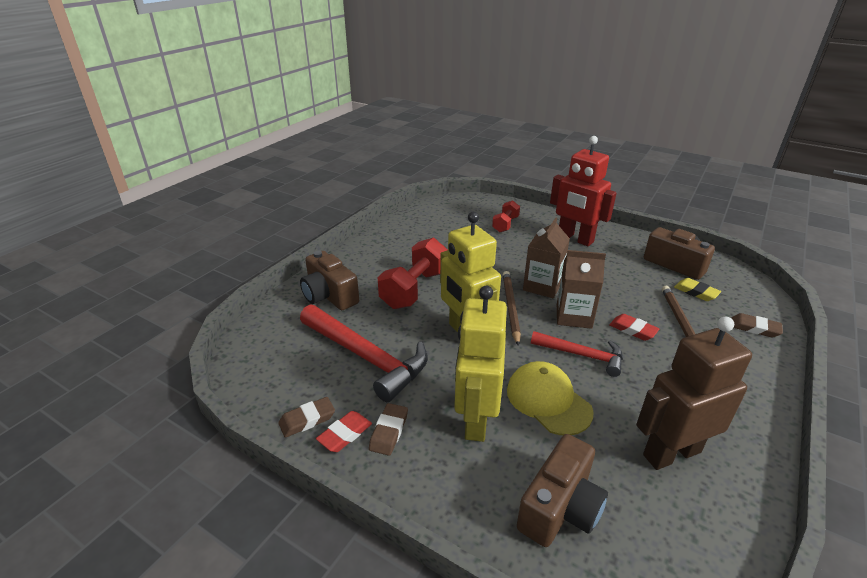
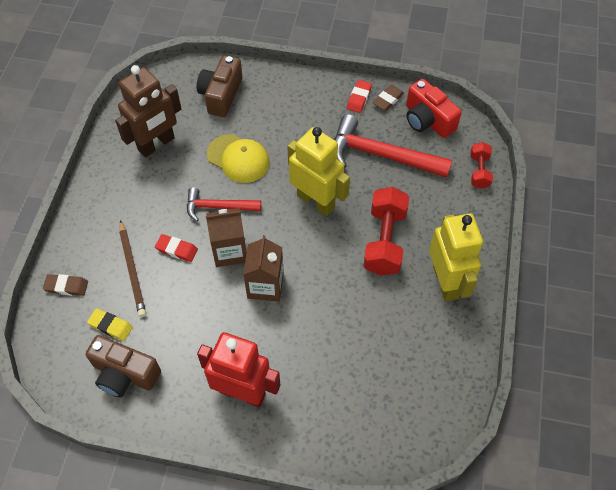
camera: 160 degrees right, 25 degrees up
brown camera [300,251,359,310] -> none
brown eraser [369,403,408,456] -> none
yellow robot [454,286,507,442] -> yellow robot moved to [429,213,483,301]
red dumbbell [492,200,520,232] -> red dumbbell moved to [470,142,493,189]
brown pencil [503,271,521,346] -> none
none -> red camera [406,79,462,138]

